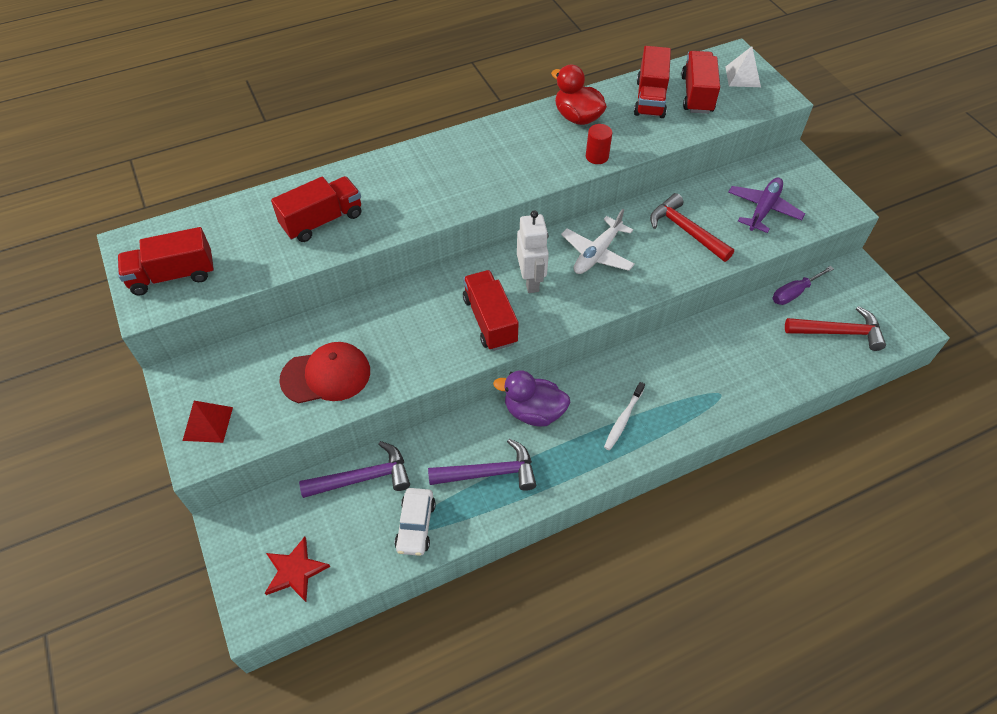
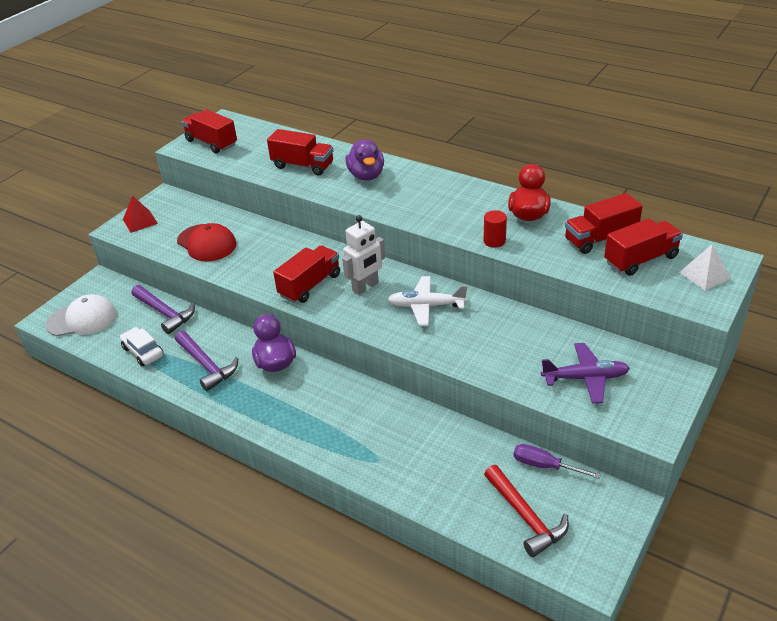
camera: 60 degrees right, 15 degrees down
red star [265,537,330,602] -> white cap [46,294,116,336]
white car [395,488,436,556] -> white car turned 75 degrees clockwise [120,327,164,366]
white toothbrush [604,382,645,450] -> none
red hammer [650,193,734,262] -> none
none -> purple duck [345,140,384,181]

